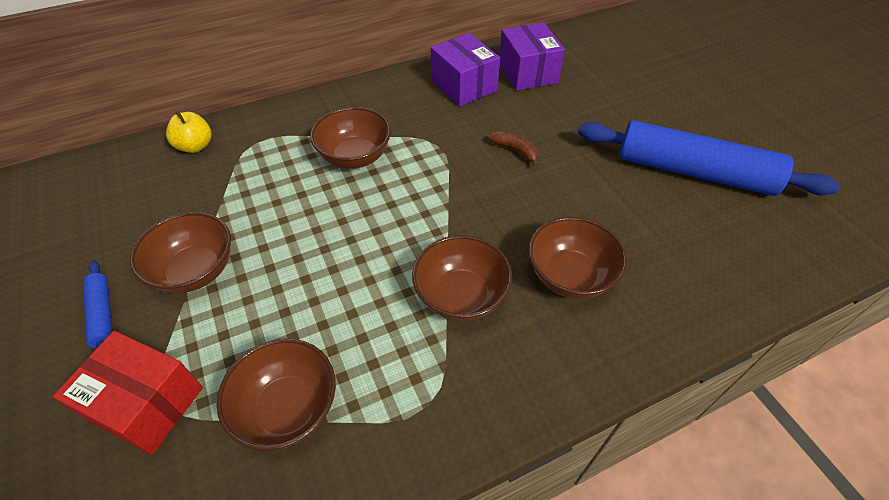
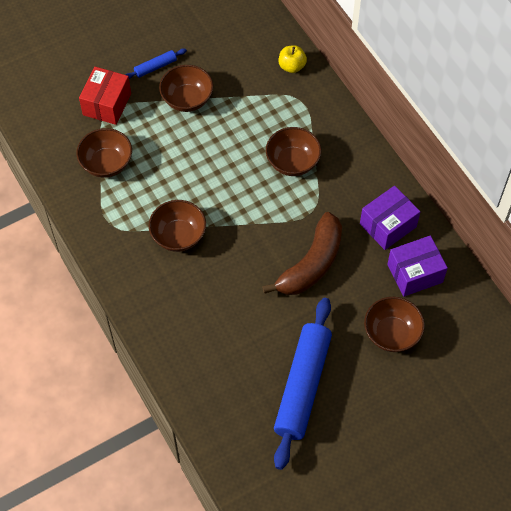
camera: 85 degrees right, 10 degrees up
brown banana [489,131,539,167] -> brown banana [262,212,342,295], size x2.42
brown bowl [529,217,627,299] -> brown bowl moved to [364,297,425,352]

